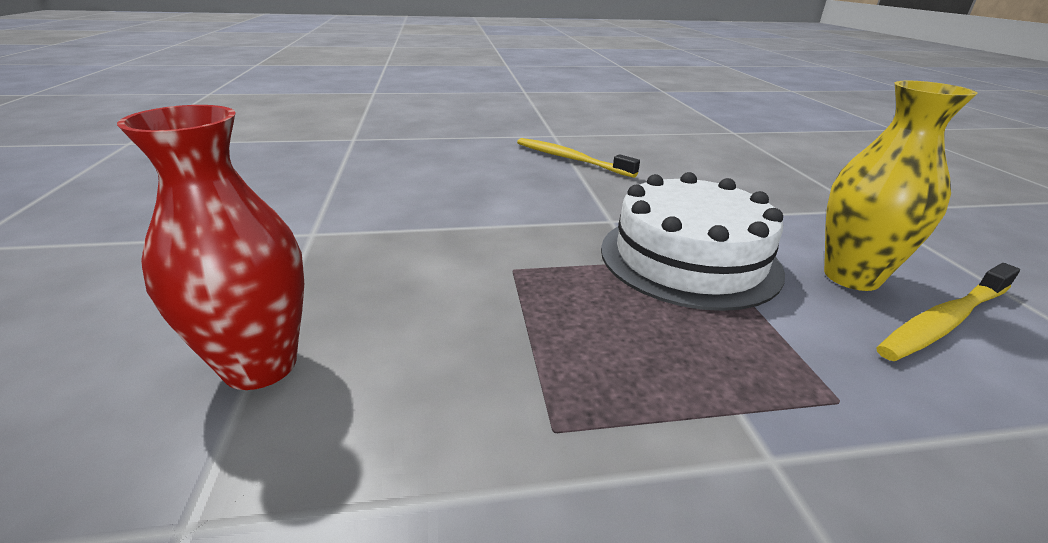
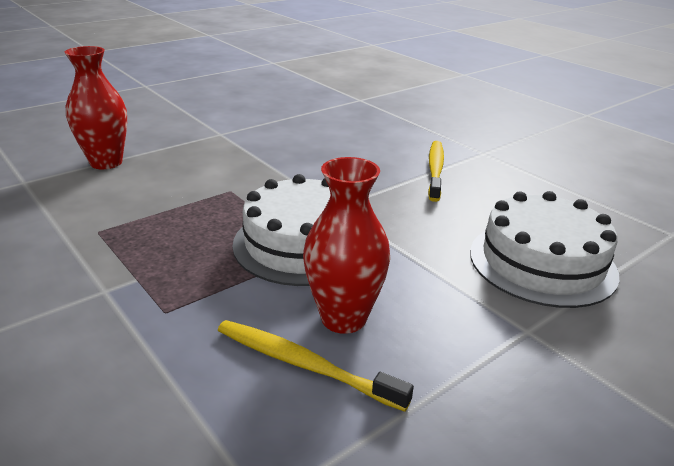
camera: 60 degrees right, 0 degrees up
yellow vase [824,81,977,291] -> red vase [303,157,391,334]
none -> white cake [470,191,619,308]

